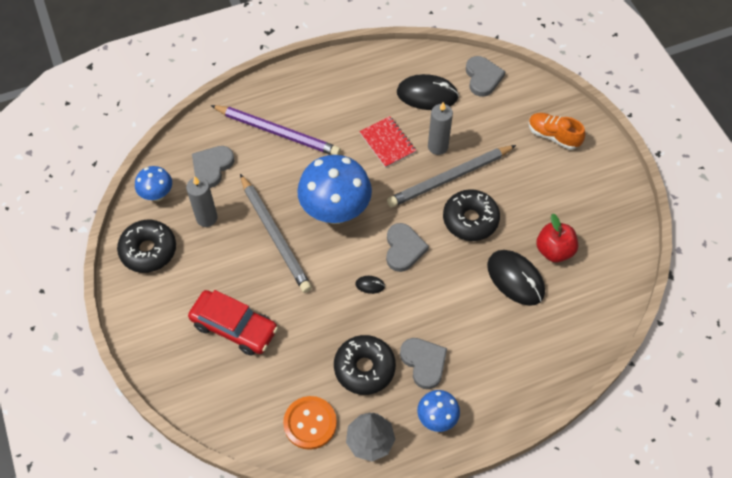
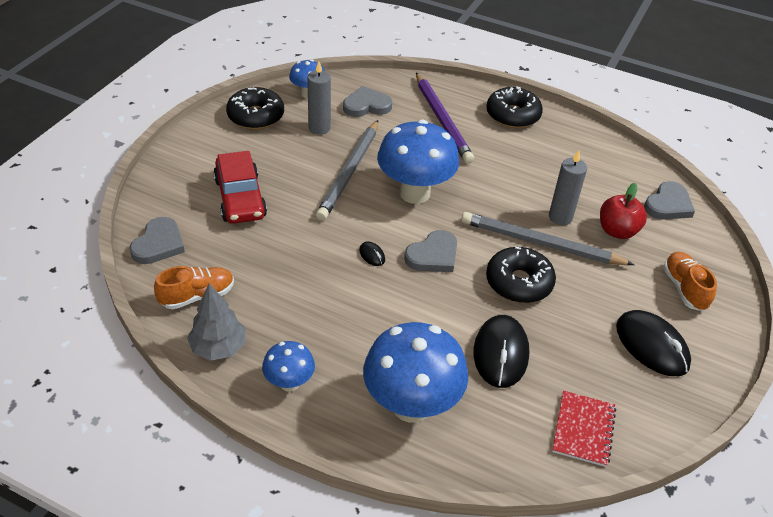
camera: 45 degrees right, 15 degrees down
orange button [283,396,337,450] -> orange shoe [154,266,234,309]
black donut [334,335,396,395] -> black donut moved to [486,86,543,128]
red notebook [359,116,416,168] -> red notebook moved to [552,391,616,467]
black mouse [397,74,459,110] -> black mouse moved to [616,310,691,376]
grey heart [400,338,447,389] -> grey heart moved to [130,217,185,264]
red apple [536,214,578,262] -> red apple moved to [600,183,647,239]
none -> blue mushroom [363,322,468,423]

